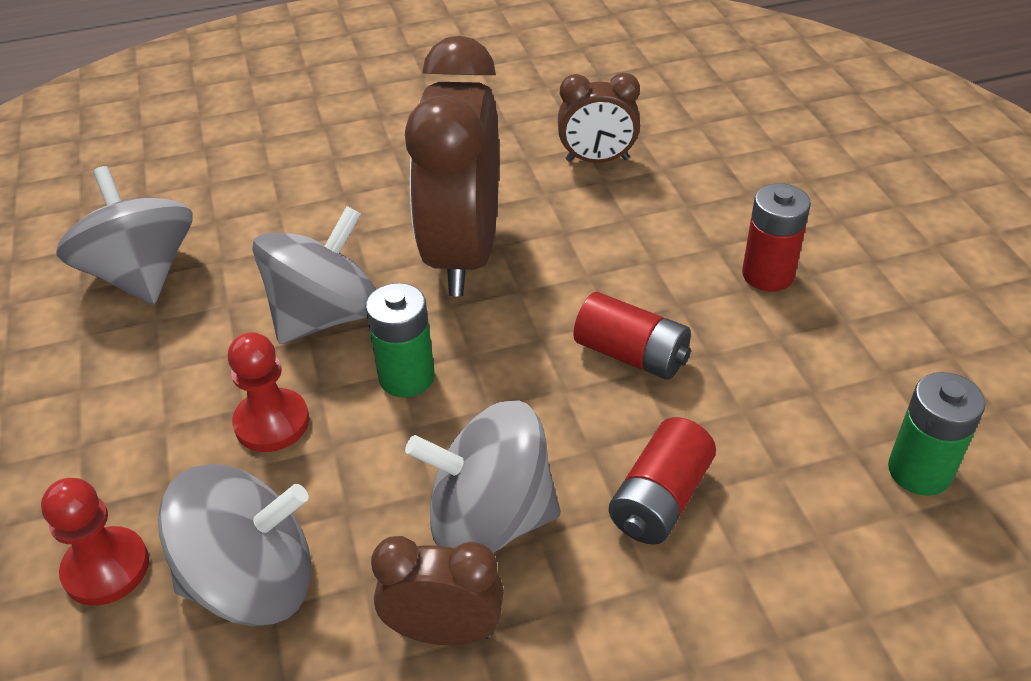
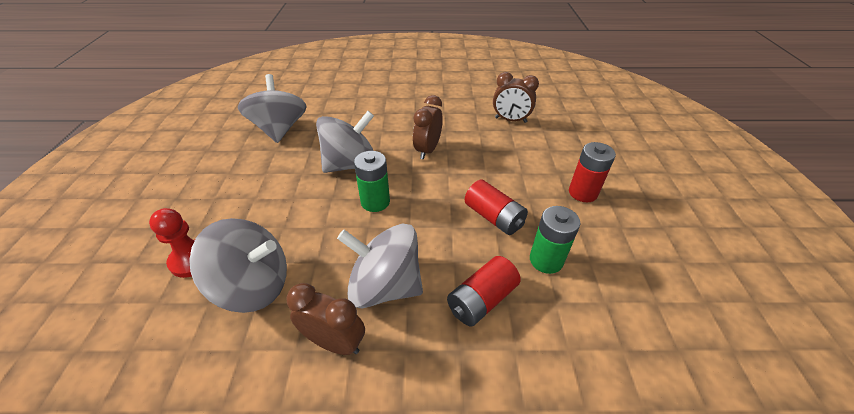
camera: 15 degrees right, 0 degrees up
red pawn [228,332,309,452] -> none
brown clock [405,36,499,296] -> brown clock [413,95,443,160], size x0.51
green battery [888,372,985,496] -> green battery moved to [530,206,580,274]

